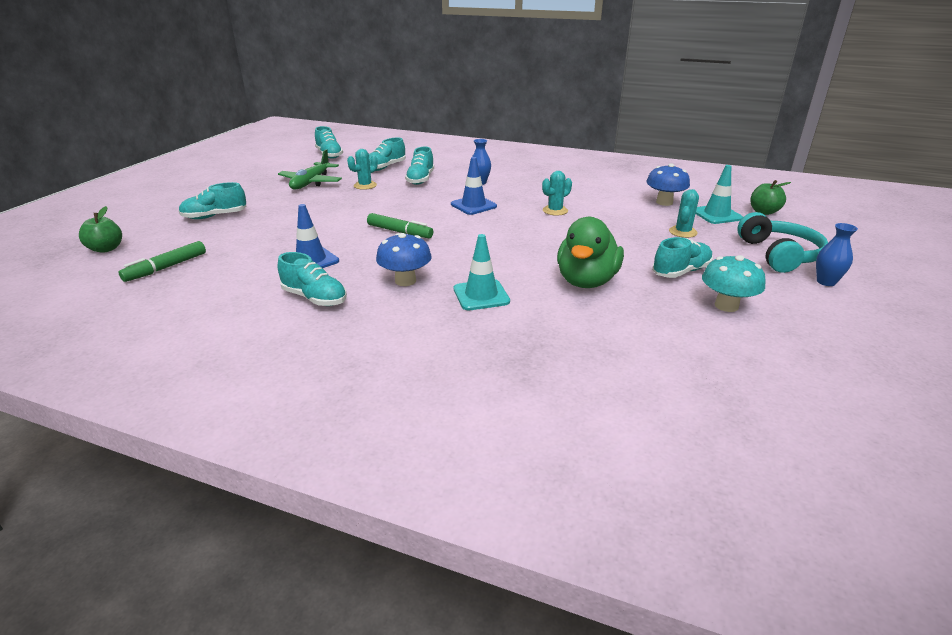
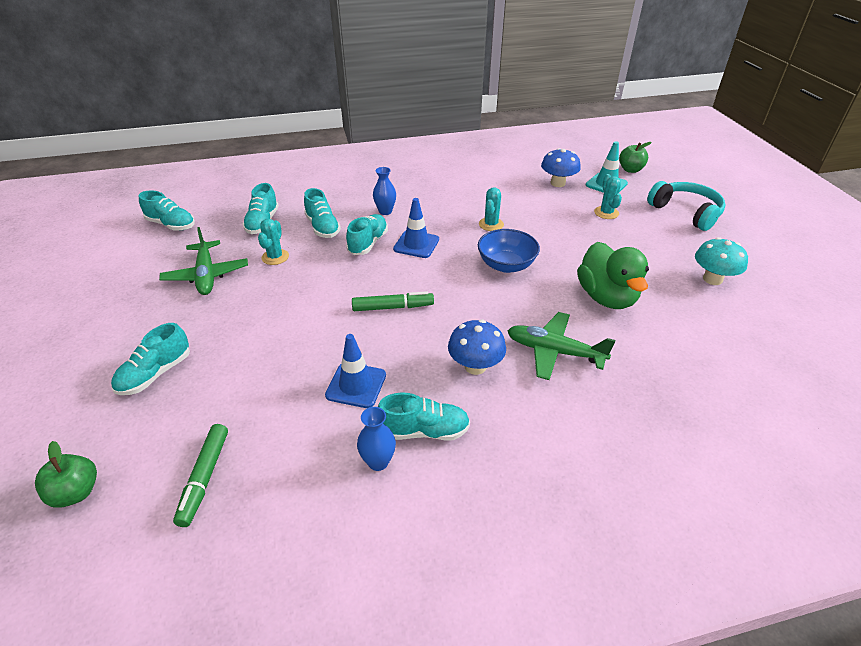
camera: 35 degrees left, 10 degrees up
turquoise traffic cone [454,234,510,310] -> green plane [507,312,615,380]
turquoise shoe [652,237,713,278] -> turquoise shoe moved to [346,214,388,255]
blue vase [816,223,858,286] -> blue vase moved to [357,407,396,471]
none -> blue bowl [478,229,540,273]

